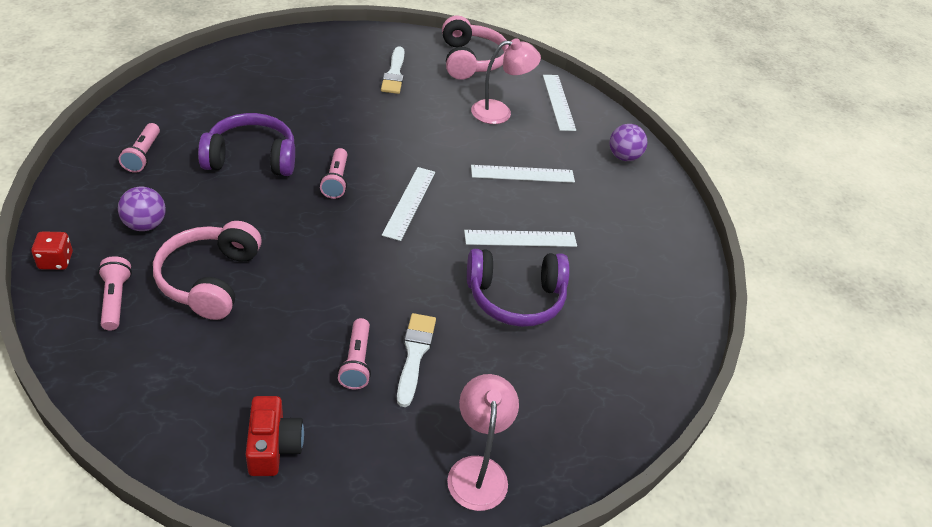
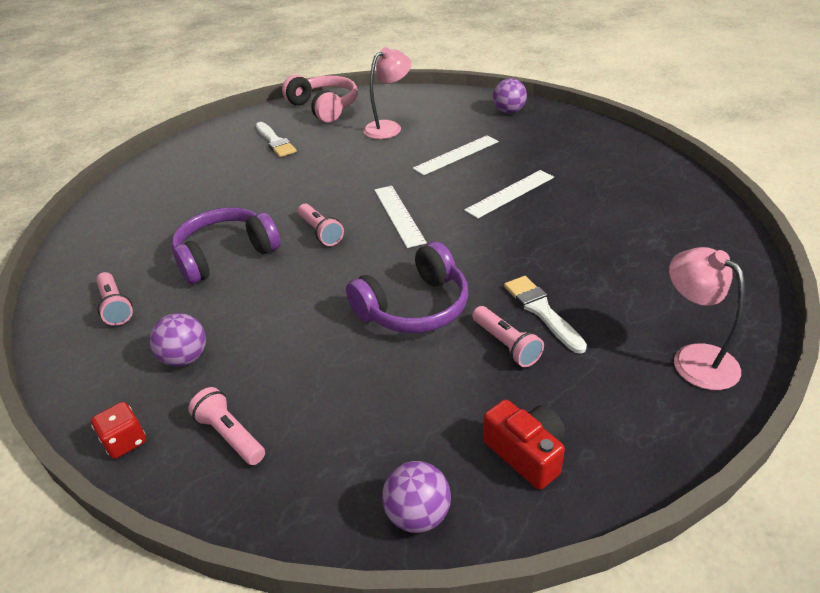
camera: 25 degrees left, 5 degrees down
pink headphones [153,221,262,320] -> none
purple headphones [467,249,570,327] -> purple headphones moved to [346,241,468,333]
white ruler [543,75,576,131] -> none
none -> purple ball [382,461,451,533]

